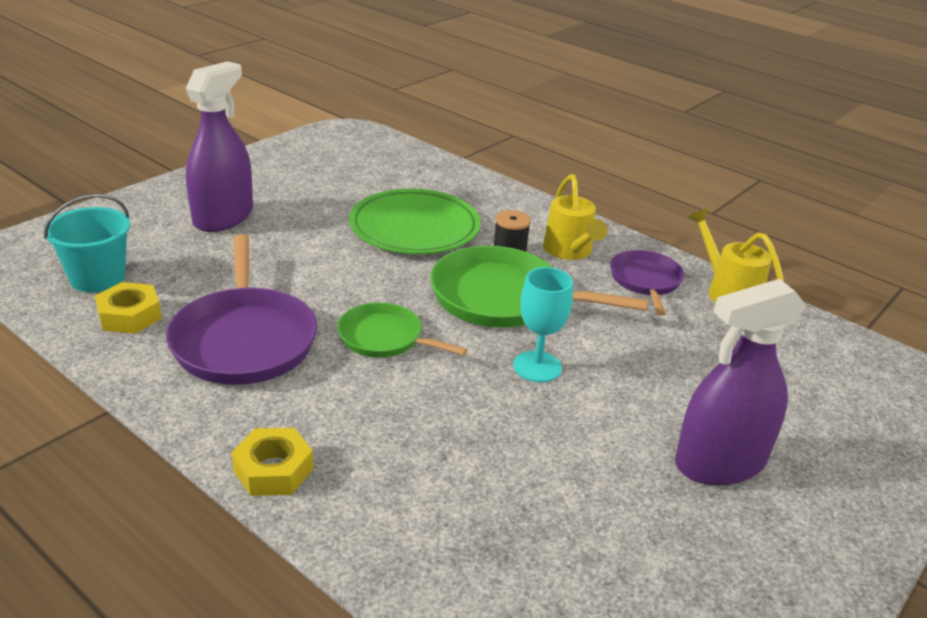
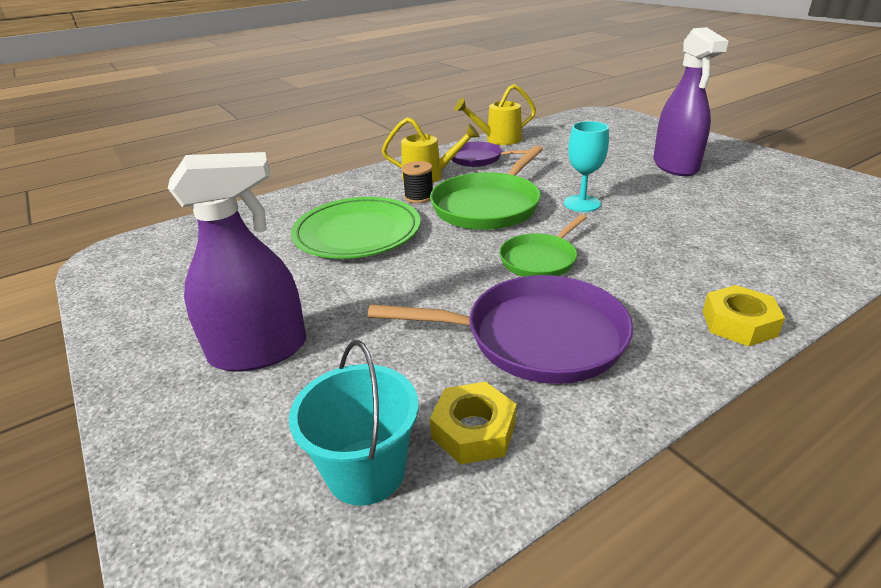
camera: 70 degrees left, 0 degrees up
purple spray bottle [186,61,253,232] -> purple spray bottle turned 120 degrees clockwise [168,152,306,372]

